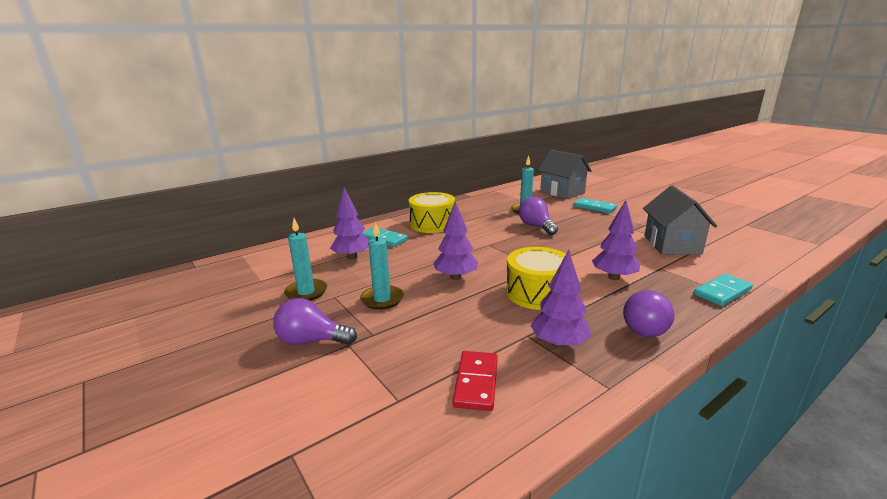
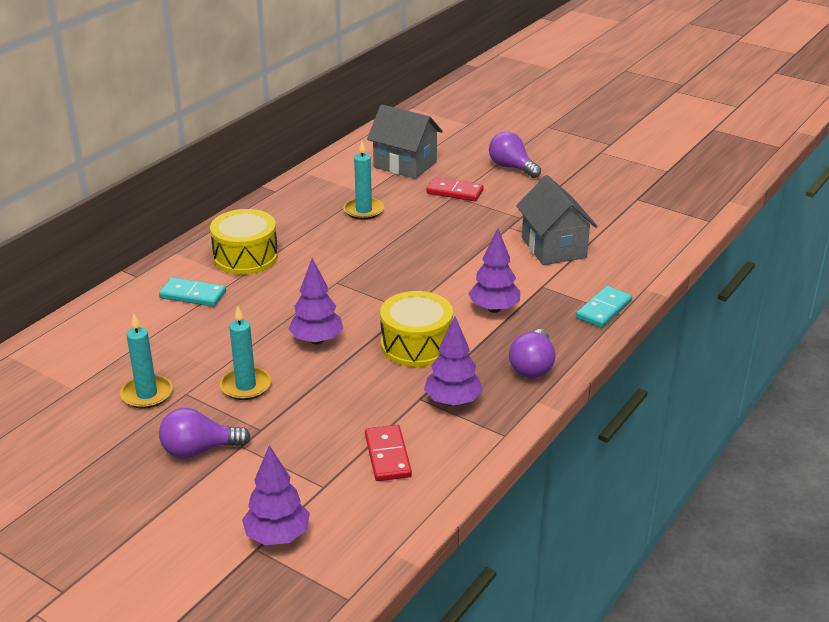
camera: 20 degrees left, 10 degrees up
purple tree [330,188,369,260] -> purple tree moved to [242,445,310,545]
purple light bulb [519,197,558,235] -> purple light bulb moved to [489,132,541,178]
turquoise domino [574,198,617,214] -> red domino [426,177,484,201]

